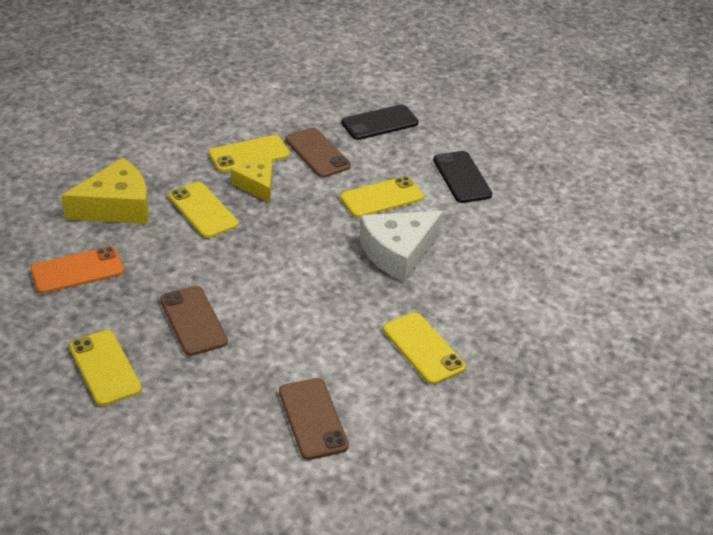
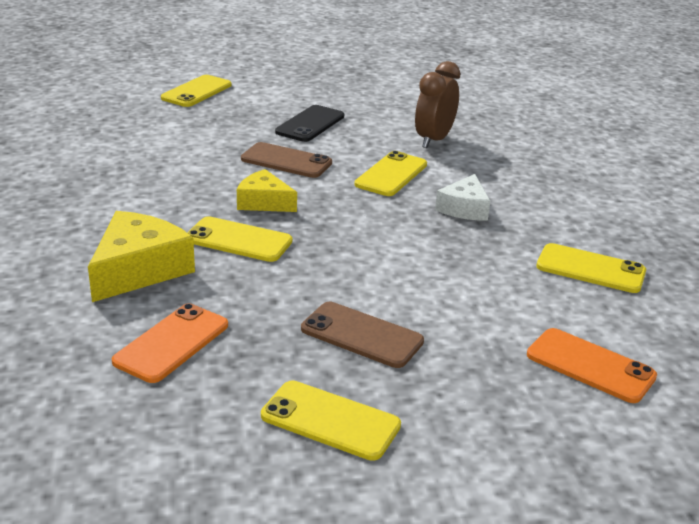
camera: 35 degrees left, 10 degrees down
yellow phone [209,135,290,172] -> yellow phone moved to [161,75,232,107]
brown phone [279,378,349,460] -> orange phone [527,328,657,403]
white cheese [359,211,443,282] -> white cheese [435,174,490,221], size x0.63
black phone [433,151,492,203] -> brown clock [415,61,461,148]

